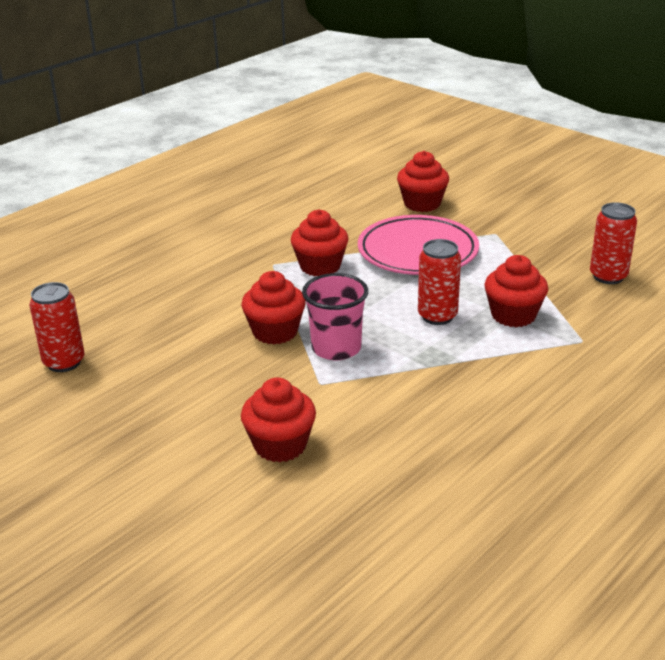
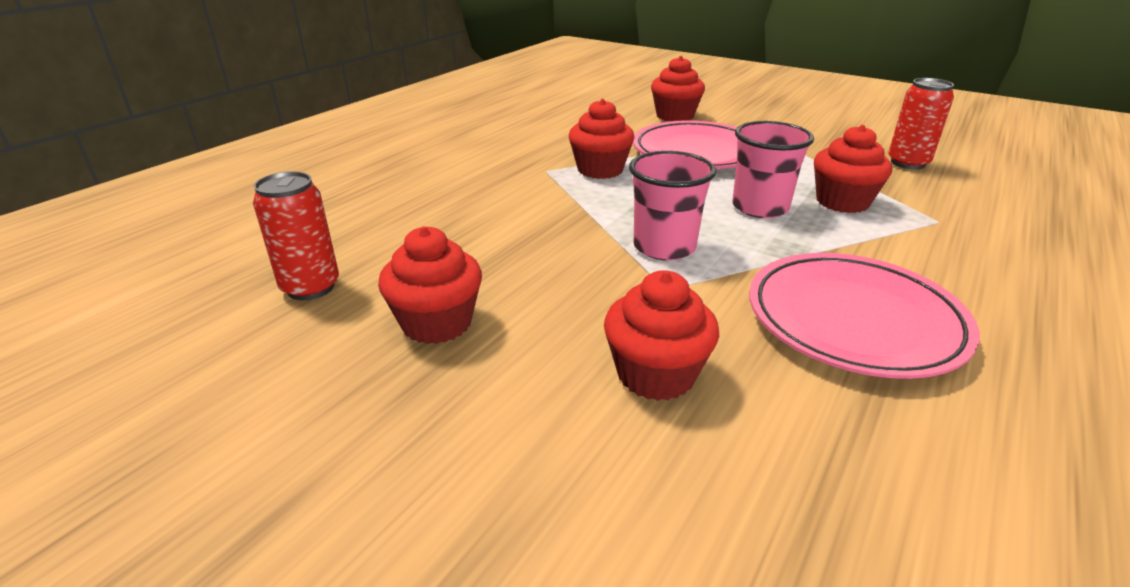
camera: 10 degrees left, 0 degrees up
red cupcake [241,271,306,344] -> red cupcake moved to [378,226,482,344]
red can [418,239,461,325] -> pink cup [732,121,814,218]
none -> pink plate [749,253,980,379]

